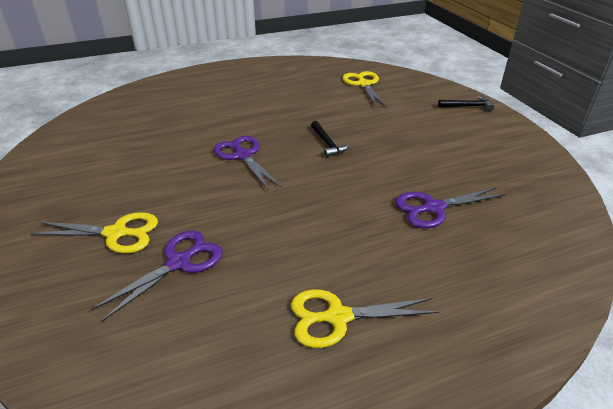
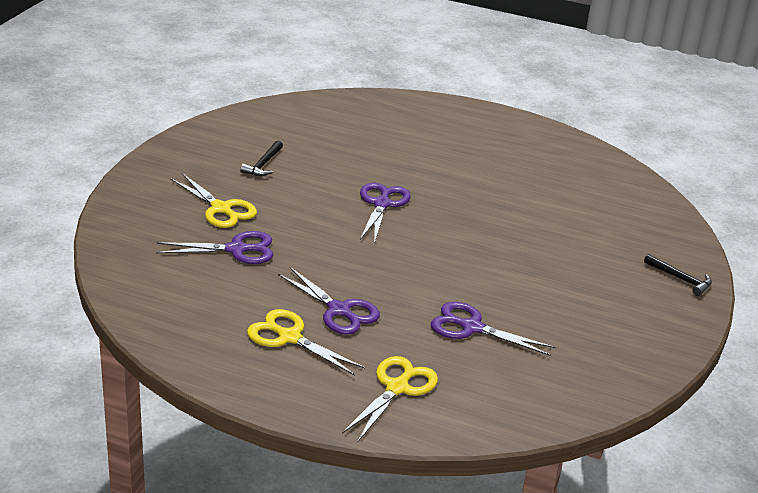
camera: 40 degrees right, 5 degrees down
black hammer [311,121,349,157] -> black hammer moved to [240,141,283,176]
yellow scissors [343,71,387,107] -> yellow scissors moved to [342,356,438,441]
none -> purple scissors [278,267,380,335]

